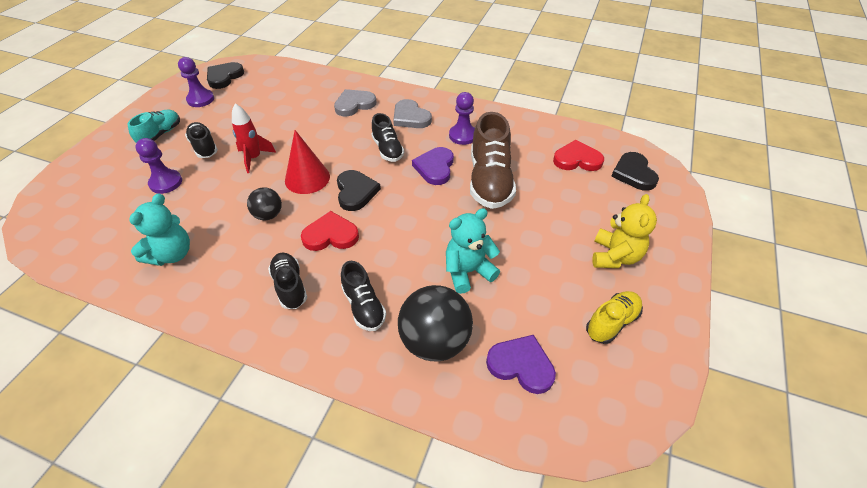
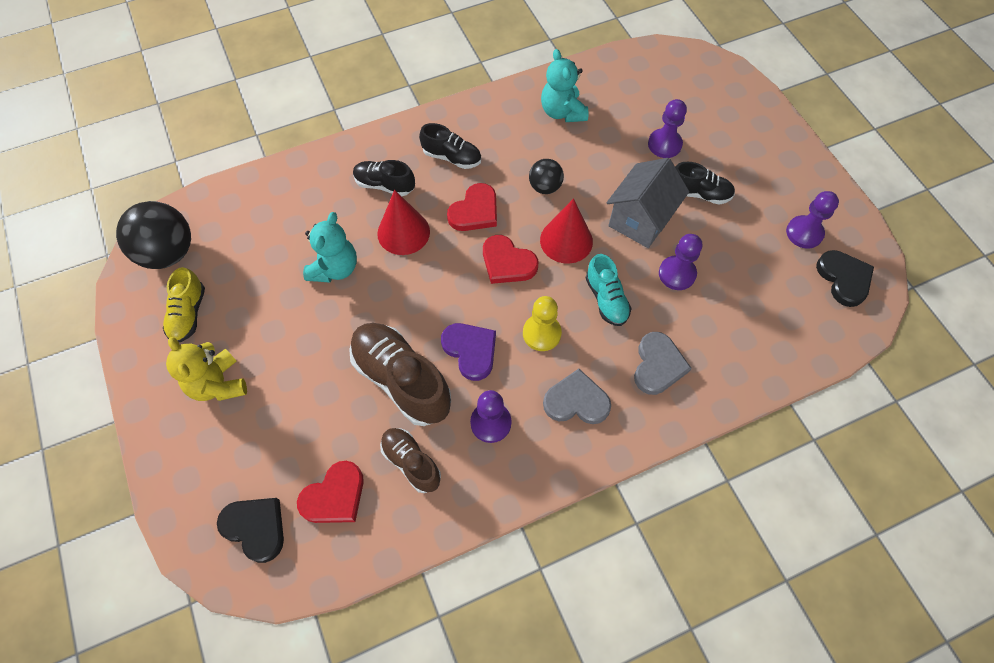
camera: 135 degrees right, 15 degrees up
turquoise shoe [128,110,180,143] -> turquoise shoe moved to [586,254,632,326]
red rocket [232,104,276,173] -> grey house [607,158,689,248]
black heart [337,170,381,211] -> red heart [483,235,538,284]
black shoe [371,113,404,162] -> yellow pawn [523,296,562,351]
black ball [398,285,473,361] -> black ball moved to [116,201,191,269]
purple heart [486,335,556,394] -> none
none -> red cone [377,190,430,255]
none -> brown shoe [380,428,441,493]
none -> purple pawn [659,234,702,290]

